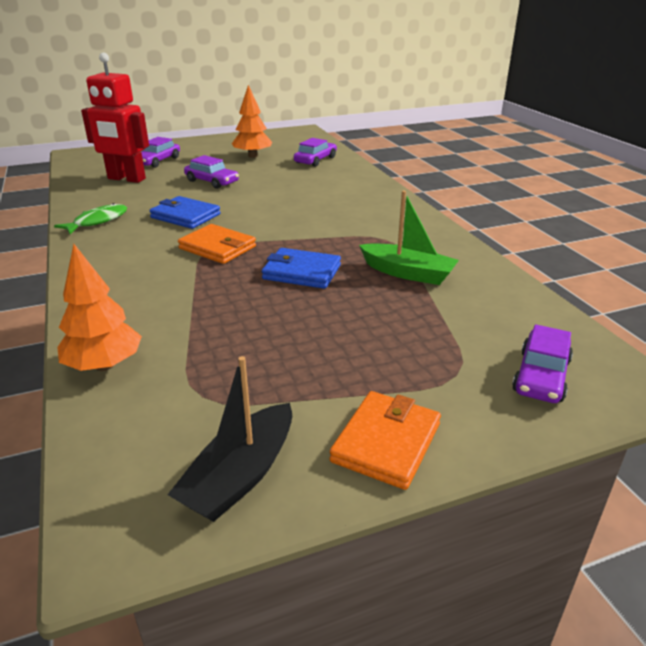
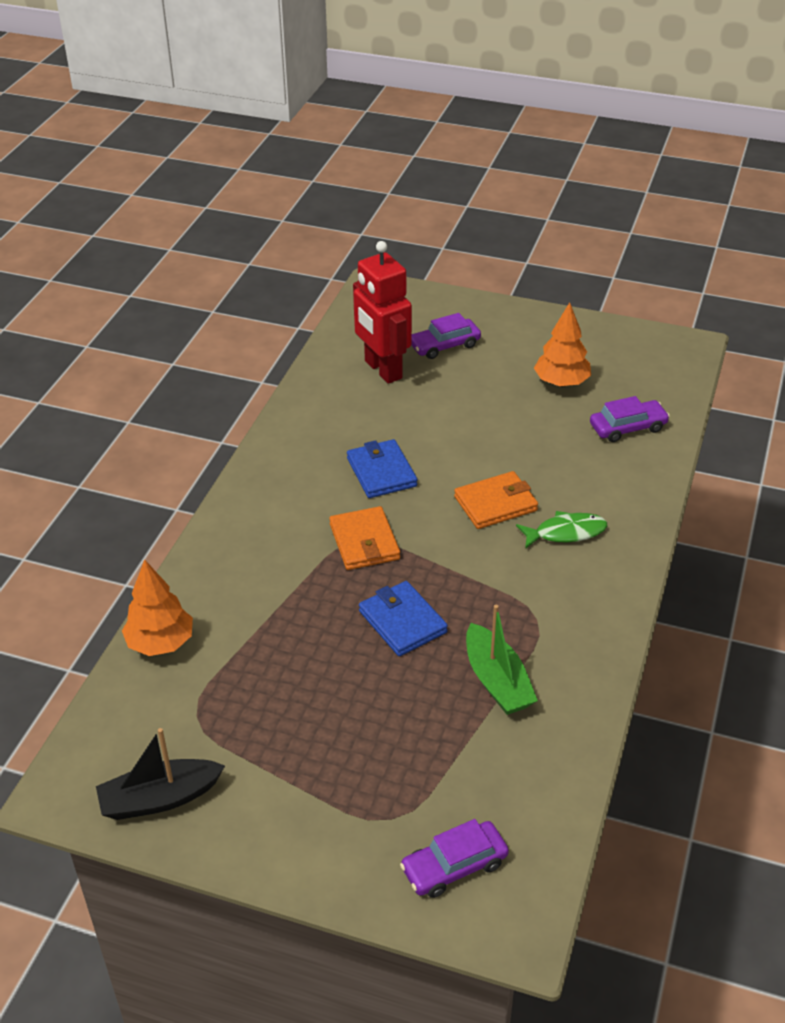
camera: 40 degrees right, 10 degrees up
green fish [54,203,127,234] -> green fish moved to [516,511,607,549]
purple car [184,155,239,189] -> none
orange wallet [329,391,441,490] -> orange wallet moved to [454,471,538,529]

